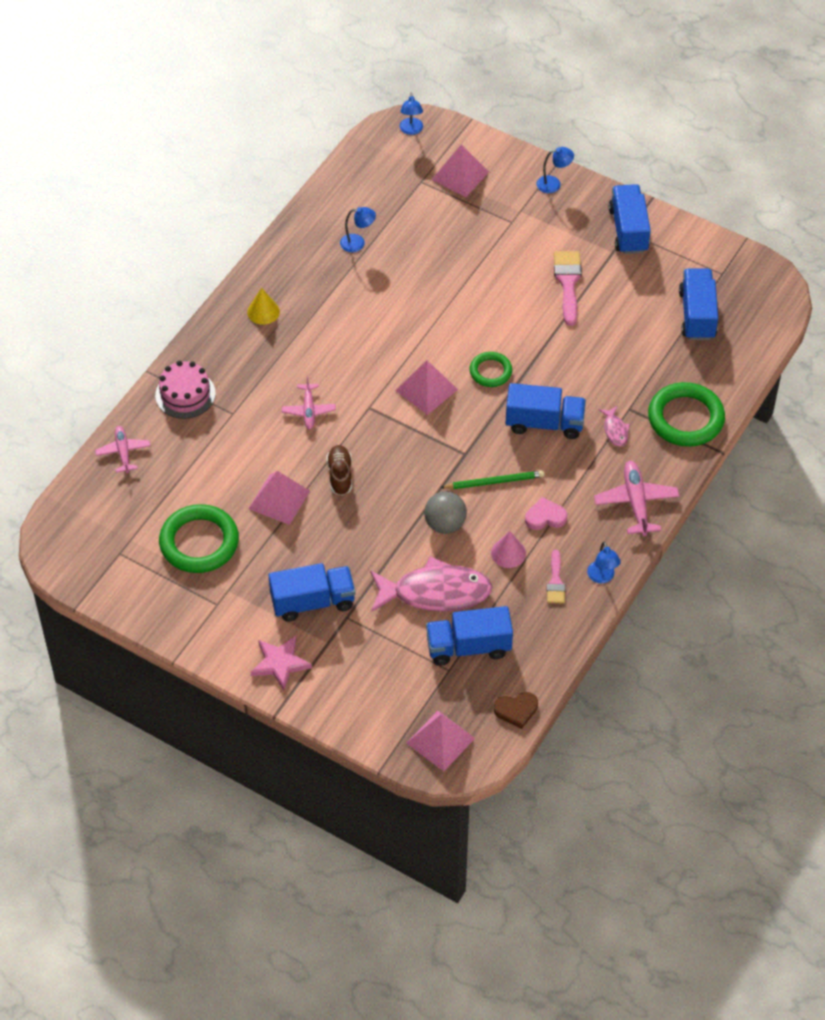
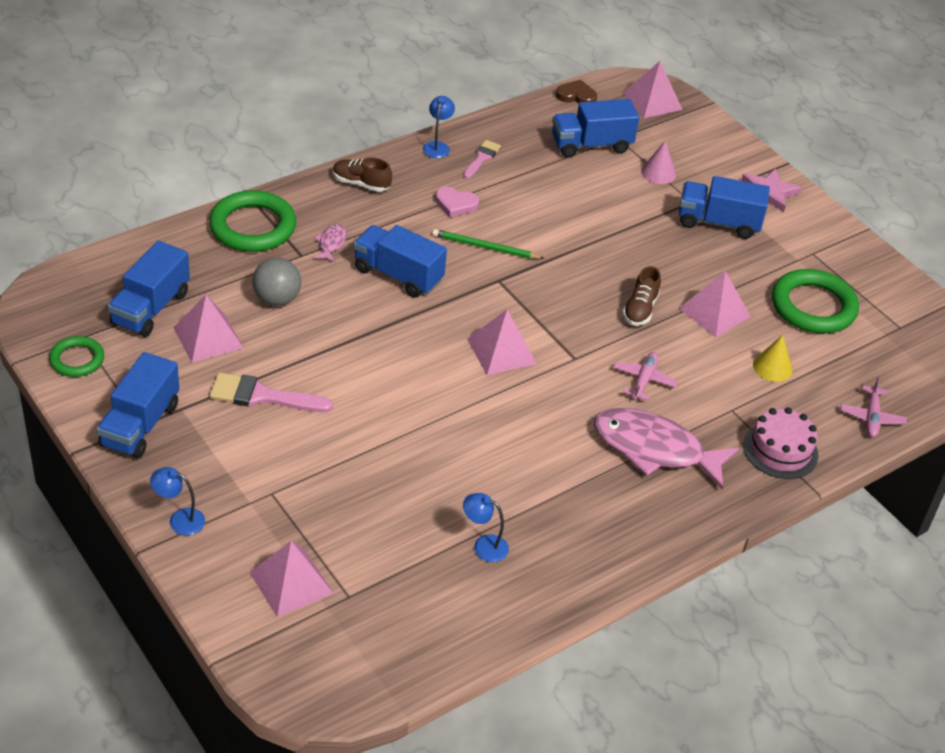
camera: 160 degrees left, 10 degrees down
yellow cone [247,288,280,325] -> yellow cone moved to [753,335,793,382]
pink fish [370,556,492,612] -> pink fish moved to [593,408,739,489]
blue lamp [400,93,423,135] -> none
grey ball [424,491,467,534] -> grey ball moved to [253,257,301,306]
blue truck [426,606,513,666] -> blue truck turned 150 degrees clockwise [552,99,639,158]
green ring [470,352,512,387] -> green ring moved to [49,336,104,377]
pink cone [491,531,526,568] -> pink cone moved to [641,140,676,184]
pink brush [554,251,582,326] -> pink brush turned 75 degrees clockwise [209,372,333,412]
pink plane [594,461,679,537] -> brown shoe [333,157,392,192]
none -> pink pyramid [173,295,244,363]

